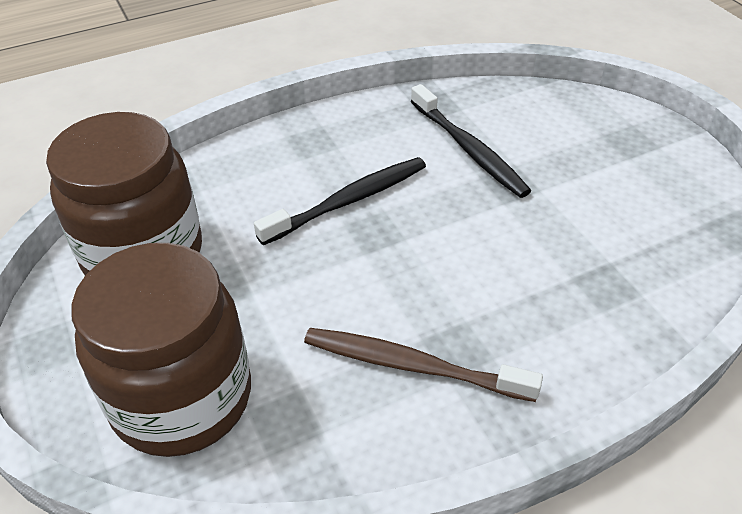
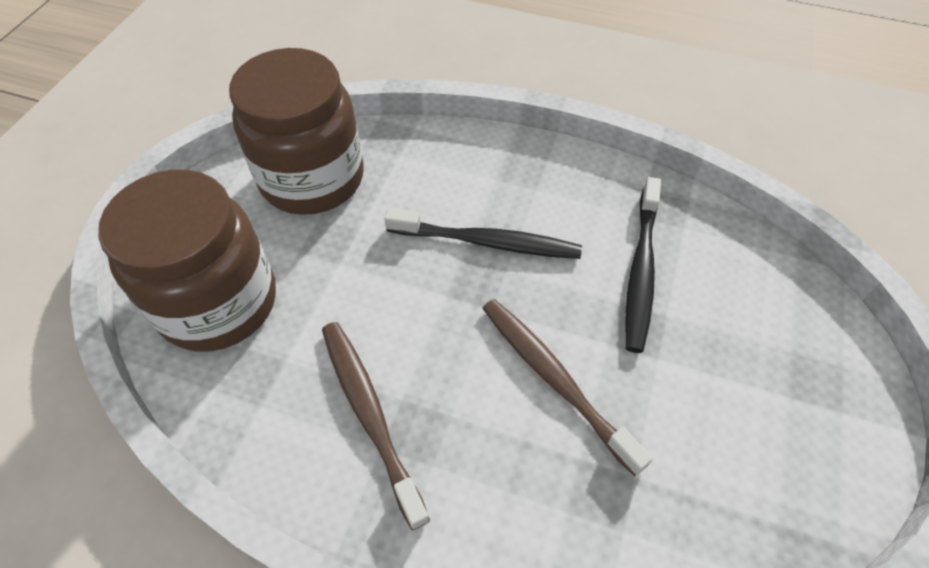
camera: 45 degrees right, 10 degrees up
none -> brown toothbrush [482,299,653,476]

